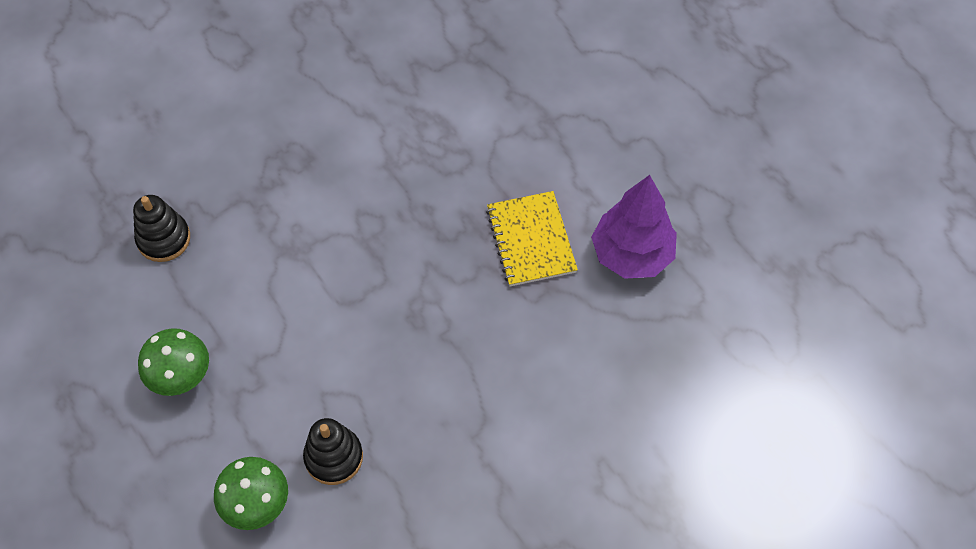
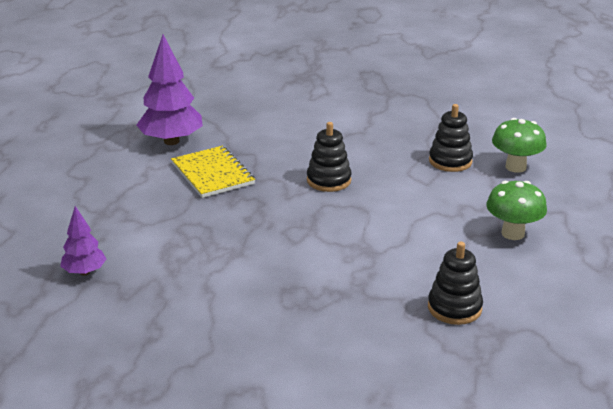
camera: 135 degrees left, 30 degrees down
yellow notebook [486,191,578,287] -> yellow notebook turned 60 degrees counterclockwise [171,146,255,198]
none -> purple tree [60,206,106,275]
none -> black stacking toy [307,122,352,192]

